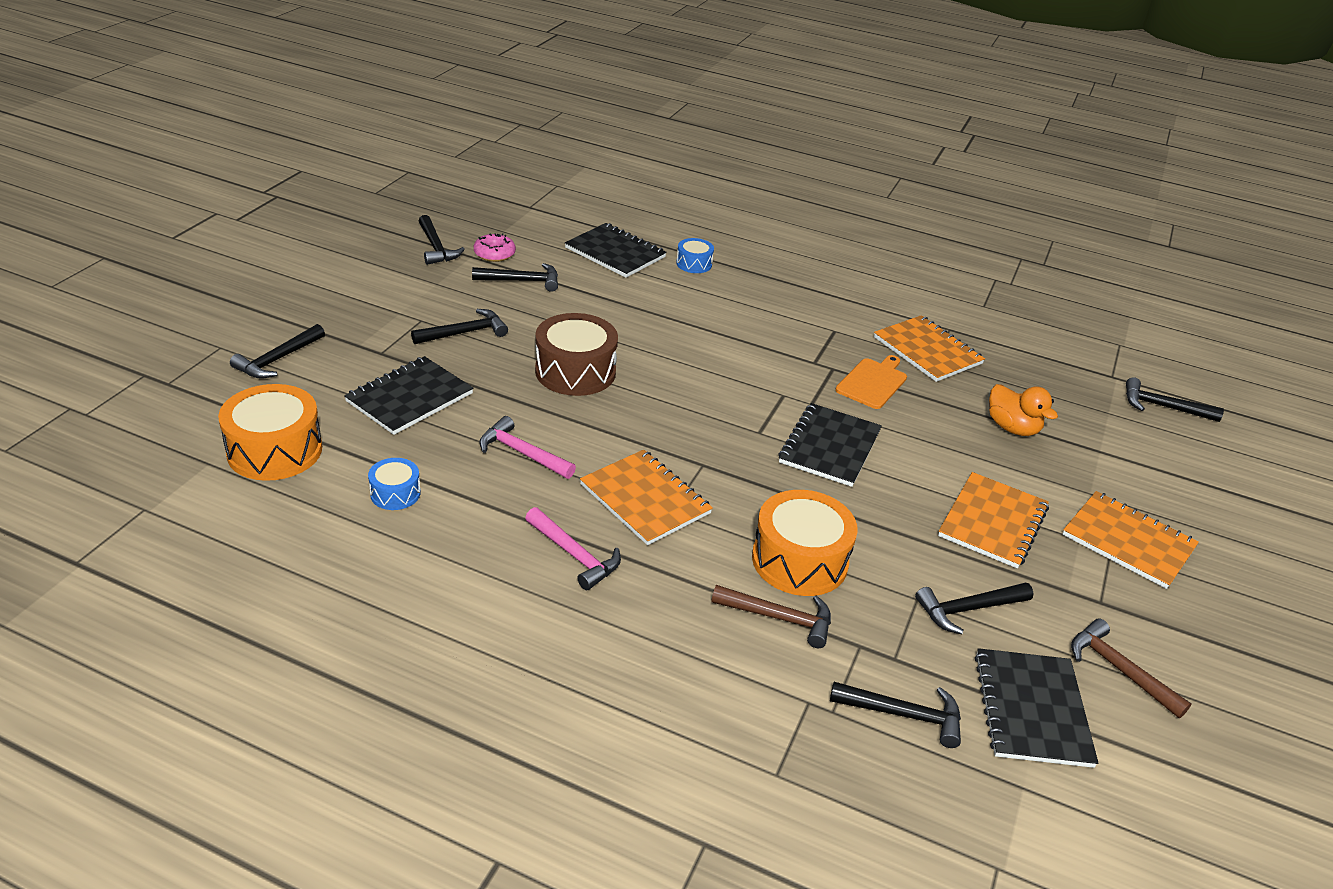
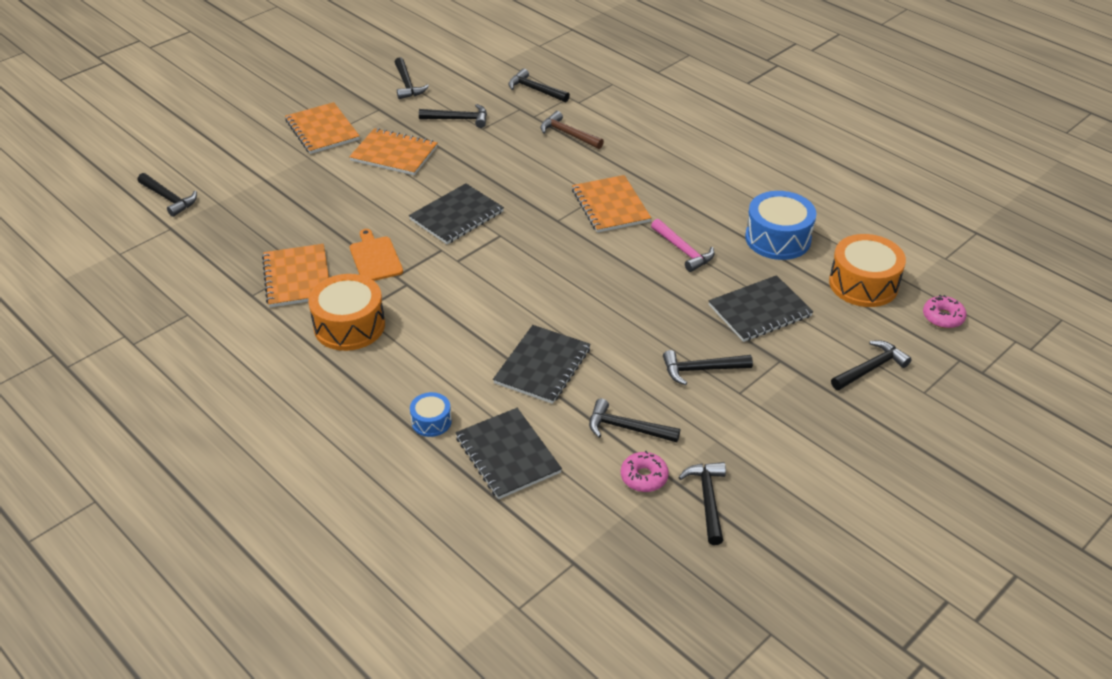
camera: 155 degrees left, 5 degrees up
blue drum [368,458,421,510] -> blue drum [745,191,816,260], size x1.92
pink hammer [525,507,621,590] -> none
brown drum [535,313,618,396] -> none
orange drum [752,490,858,596] -> orange drum moved to [308,274,385,351]
orange cutting board [835,355,907,409] -> orange cutting board turned 105 degrees clockwise [350,229,403,281]
orange notebook [938,472,1049,569] -> orange notebook turned 60 degrees clockwise [349,128,438,175]
black notebook [975,648,1098,768] -> black notebook moved to [493,325,591,404]
orange duck [989,384,1058,436] -> none
brown hammer [1071,619,1191,718] -> black hammer [395,57,429,99]
none -> pink donut [923,295,967,328]

